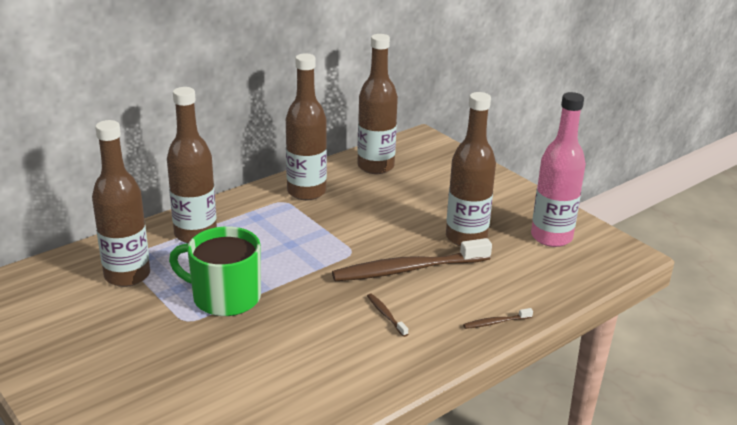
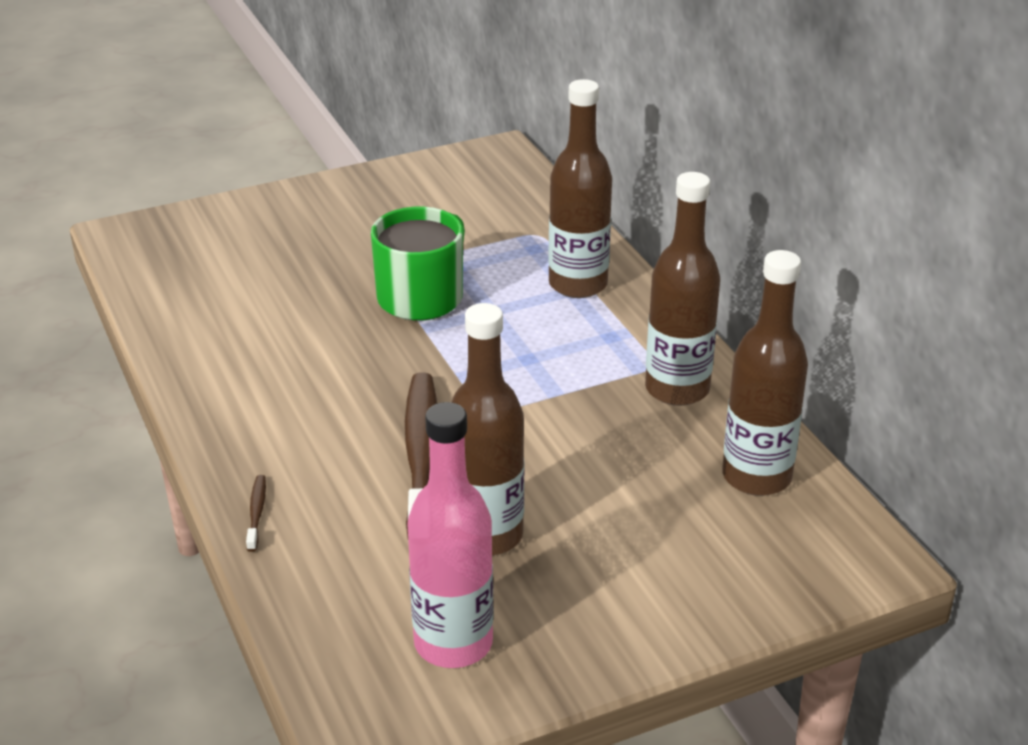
camera: 105 degrees right, 5 degrees up
brown bottle [92,120,150,287] -> none
brown toothbrush [367,293,408,337] -> none

